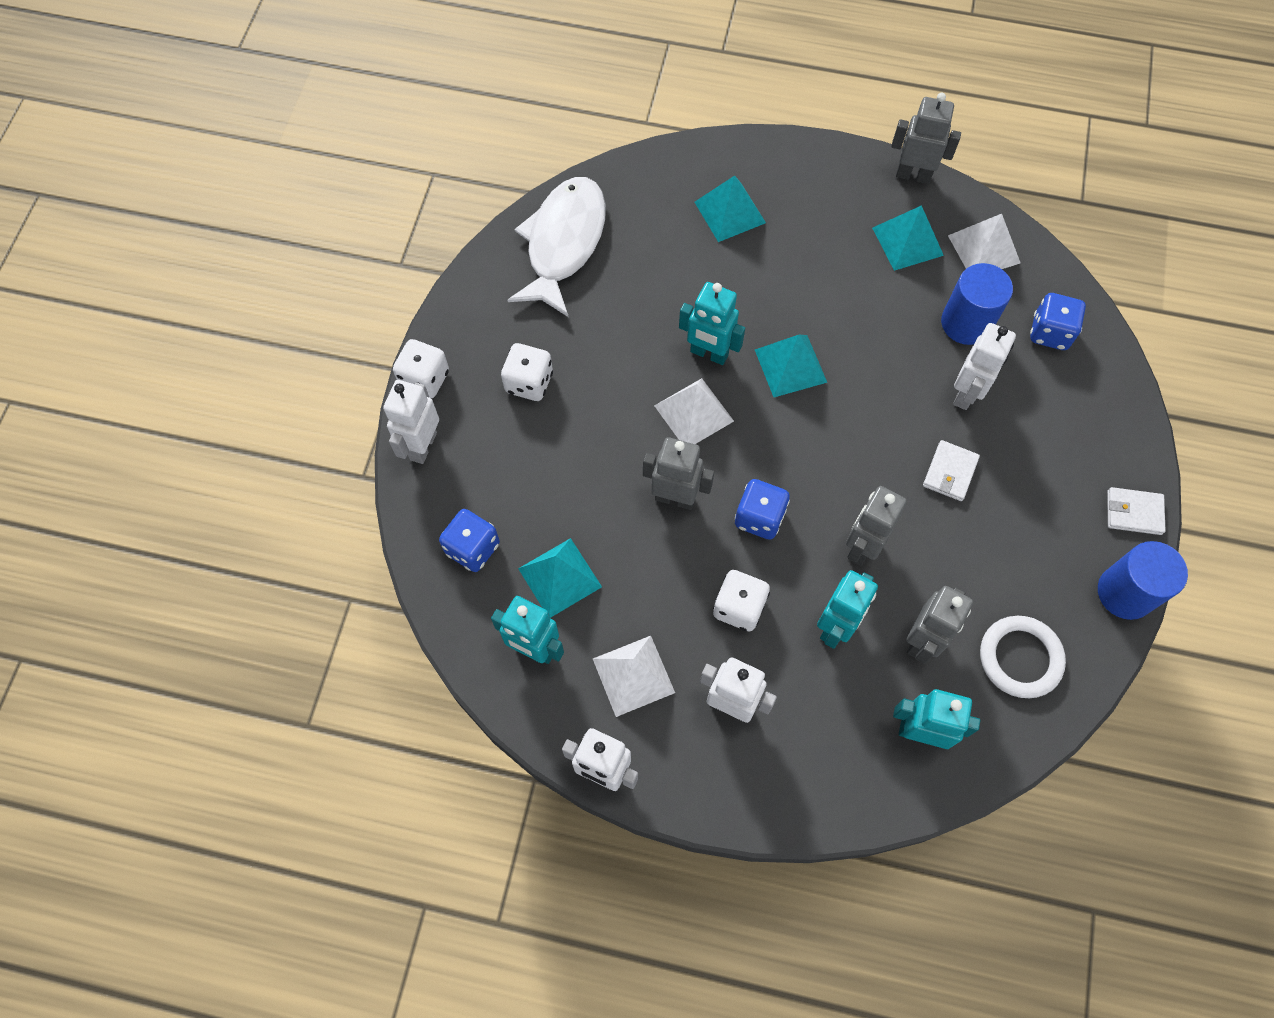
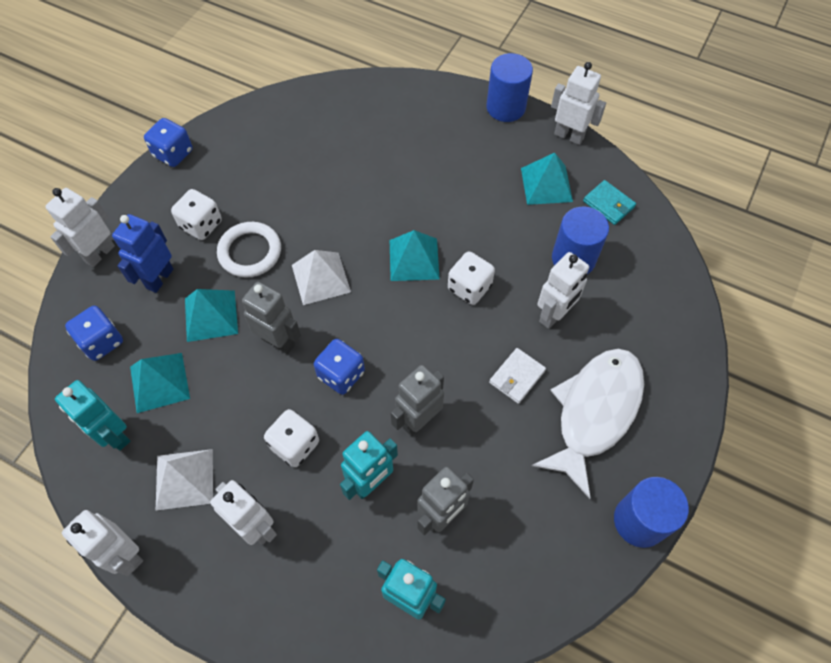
camera: 15 degrees right, 5 degrees down
white dice [393,339,449,399] -> white dice moved to [448,251,495,305]
white fish [508,177,606,317] -> white fish moved to [532,348,644,499]
turquoise robot [679,282,745,365] -> none
turquoise pyramid [695,175,766,242] -> turquoise pyramid moved to [185,289,238,342]
grey robot [891,92,961,184] -> white robot [551,62,606,145]
white pyramid [948,214,1020,269] -> turquoise wallet [583,180,636,225]
white ring [980,616,1066,698] -> white ring moved to [217,222,281,277]
blue dice [1030,293,1086,350] -> blue dice moved to [144,118,193,167]
white wallet [1107,487,1166,535] -> none
none -> blue robot [112,214,173,293]
none -> blue cylinder [487,53,533,122]

